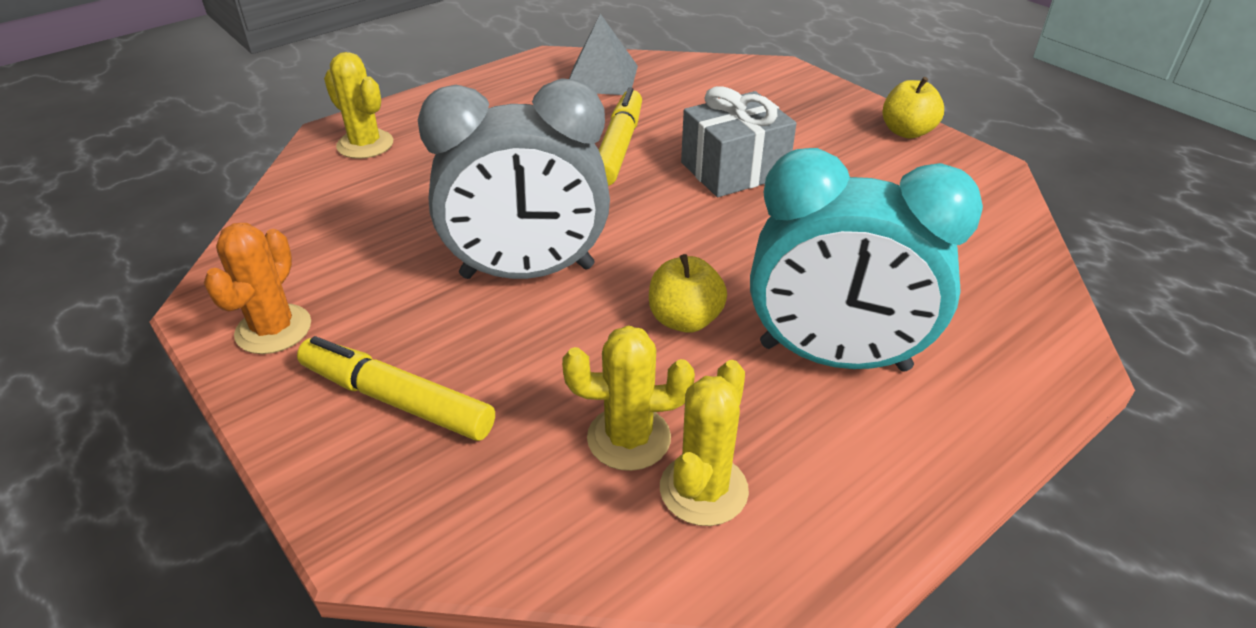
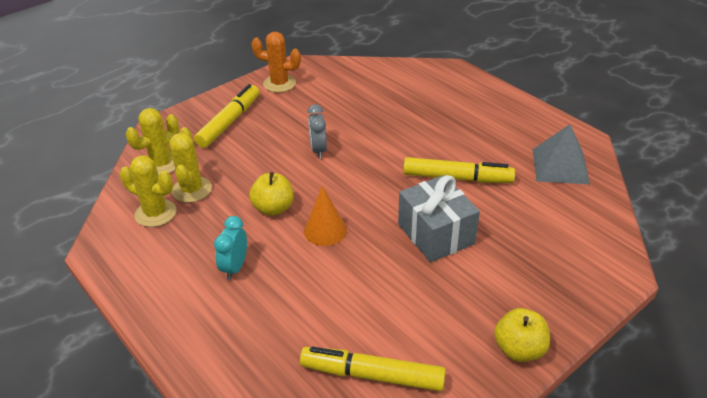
camera: 90 degrees right, 0 degrees up
yellow cactus [324,52,393,159] -> yellow cactus moved to [126,108,179,175]
grey clock [418,78,610,279] -> grey clock [308,104,327,159], size x0.42
turquoise clock [750,148,983,371] -> turquoise clock [214,216,247,280], size x0.42
none -> yellow marker [300,347,446,391]
none -> orange cone [304,185,347,246]

